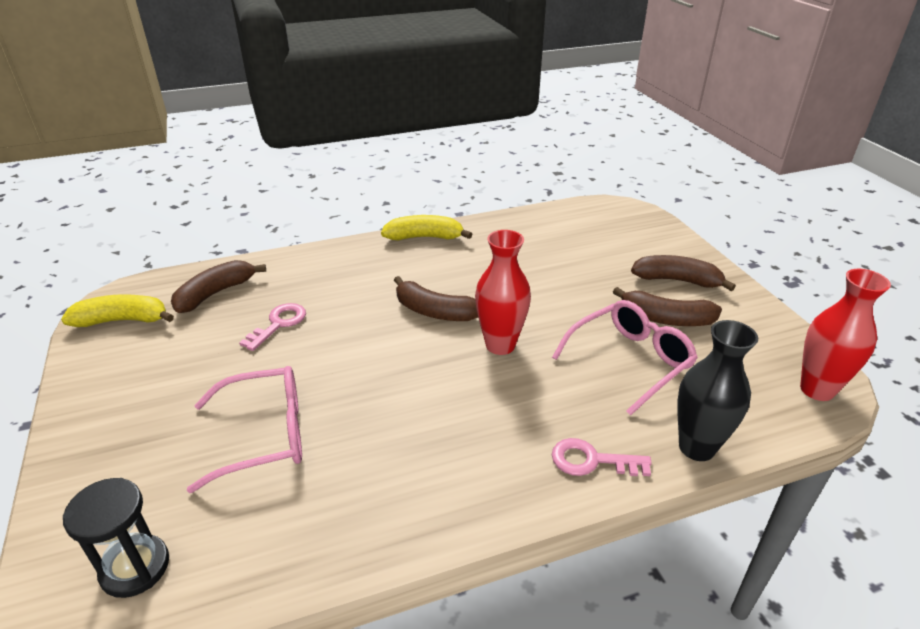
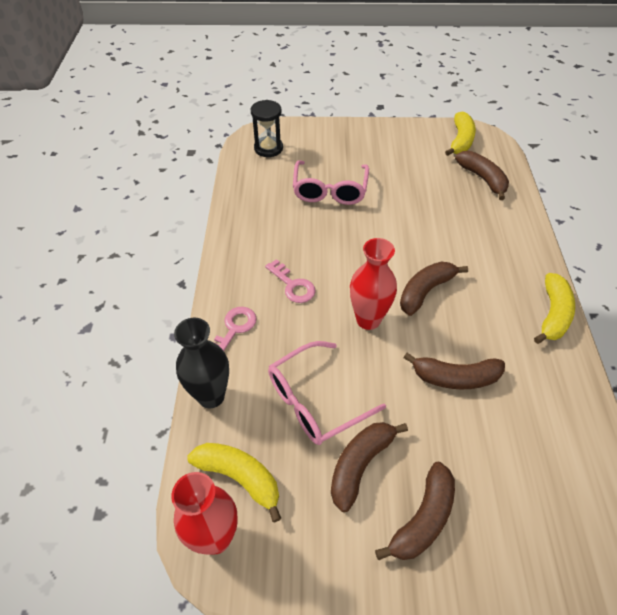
camera: 110 degrees right, 15 degrees up
pink key [239,303,306,351] -> pink key moved to [265,259,316,303]
pink glasses [552,300,698,416] -> pink glasses turned 75 degrees clockwise [268,341,386,445]
none -> yellow banana [187,443,281,522]
none -> brown banana [403,353,505,390]

